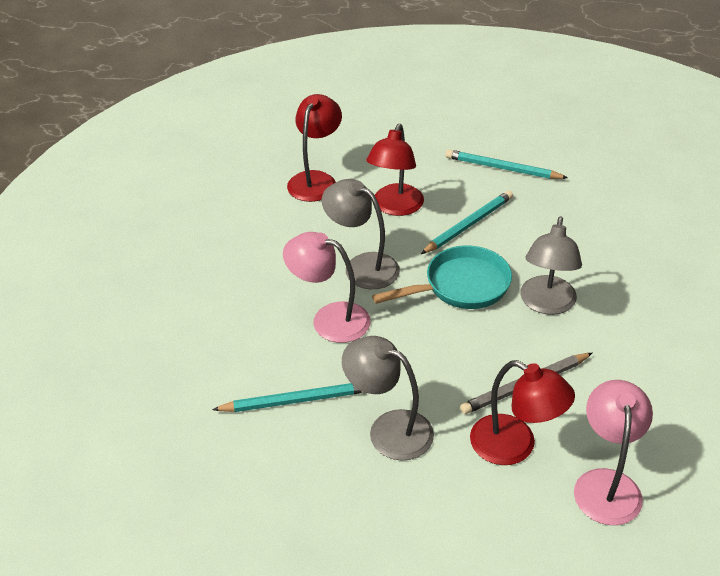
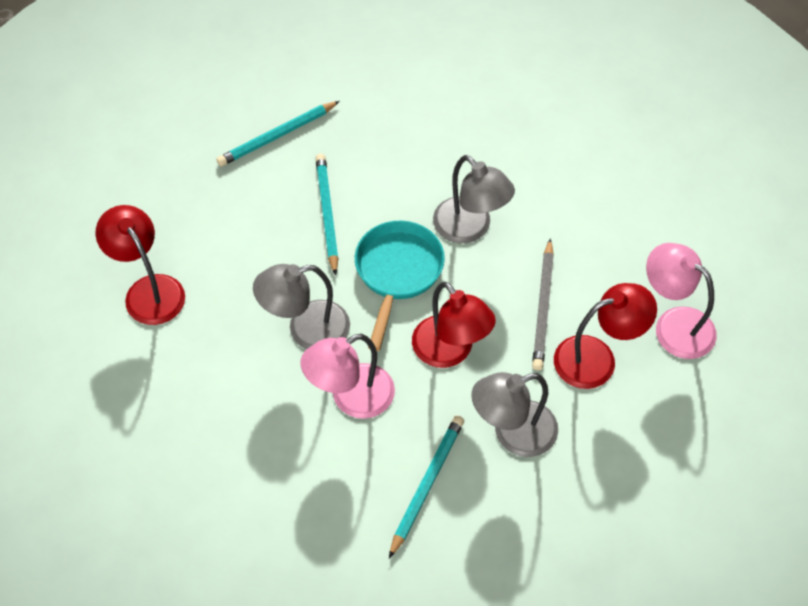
camera: 55 degrees left, 15 degrees up
red lamp [366,124,424,216] -> red lamp moved to [412,282,496,368]

